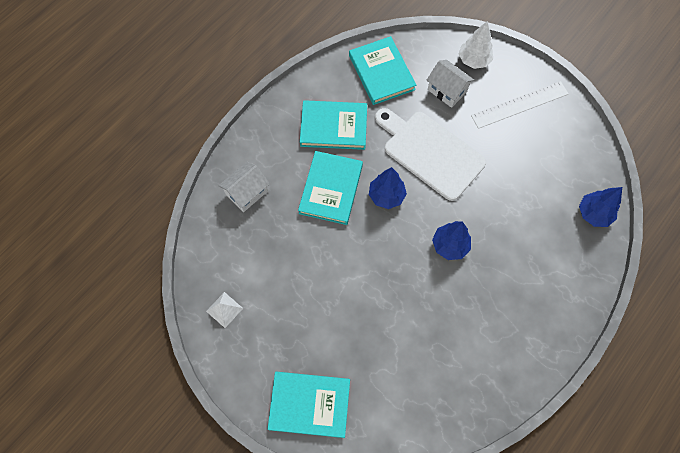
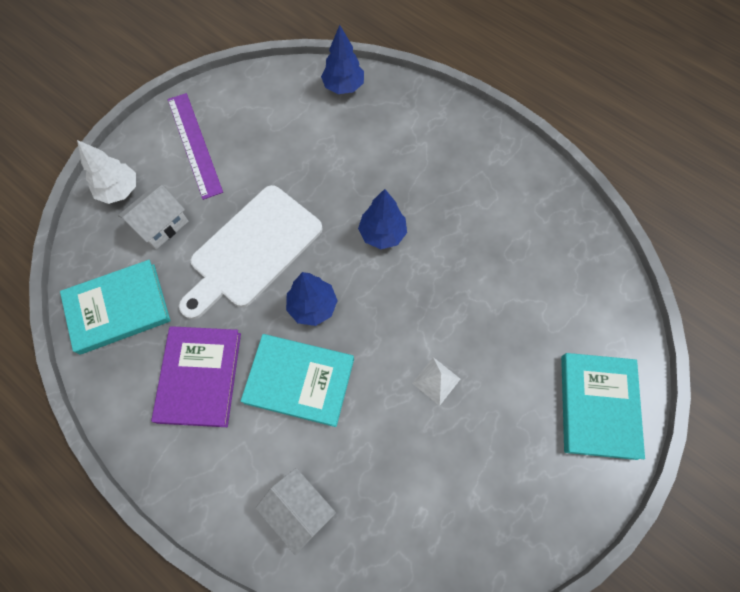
camera: 90 degrees left, 0 degrees up
white pyramid [206,292,243,328] -> white pyramid moved to [412,357,460,406]
turquoise book [300,100,367,150] -> purple book [151,326,241,427]
white ruler [471,81,569,129] -> purple ruler [168,93,223,200]

